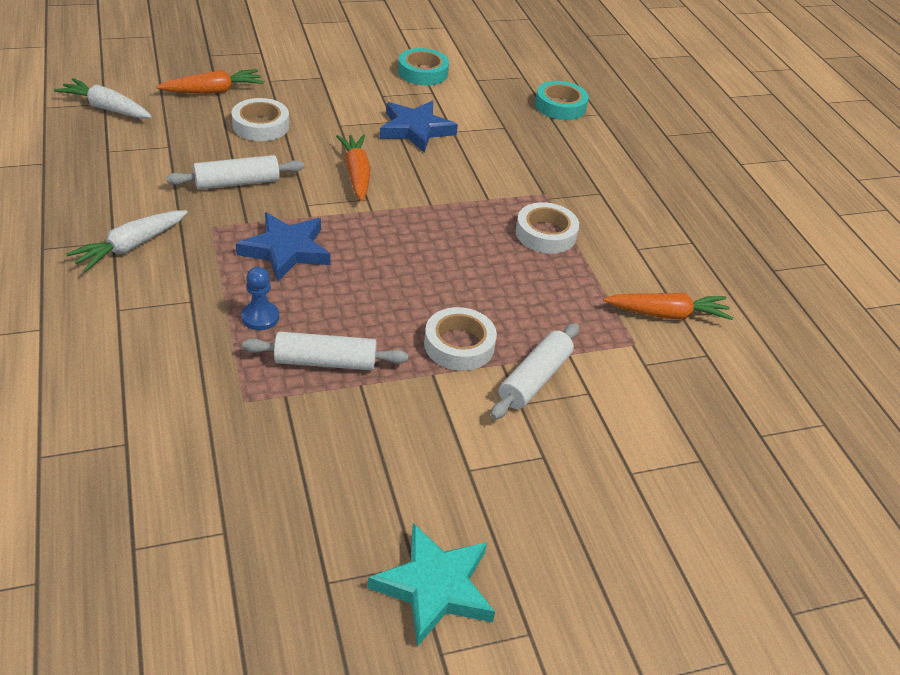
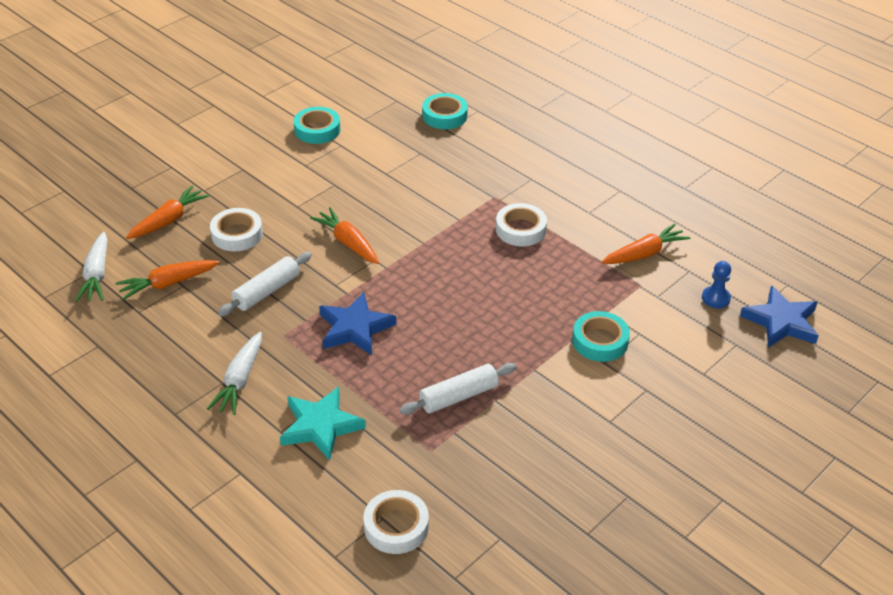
camera: 25 degrees left, 0 degrees up
white carrot [54,78,152,119] -> white carrot turned 90 degrees counterclockwise [75,232,107,302]
blue pawn [241,267,279,330] -> blue pawn moved to [702,261,731,308]
turquoise star [368,523,495,647] -> turquoise star moved to [280,387,366,460]
blue star [380,101,458,152] -> blue star moved to [740,286,819,348]
white tape [424,307,497,371] -> white tape moved to [364,490,429,554]
white rolling pin [491,323,579,420] -> turquoise tape [572,311,630,362]
none -> orange carrot [116,260,220,300]

